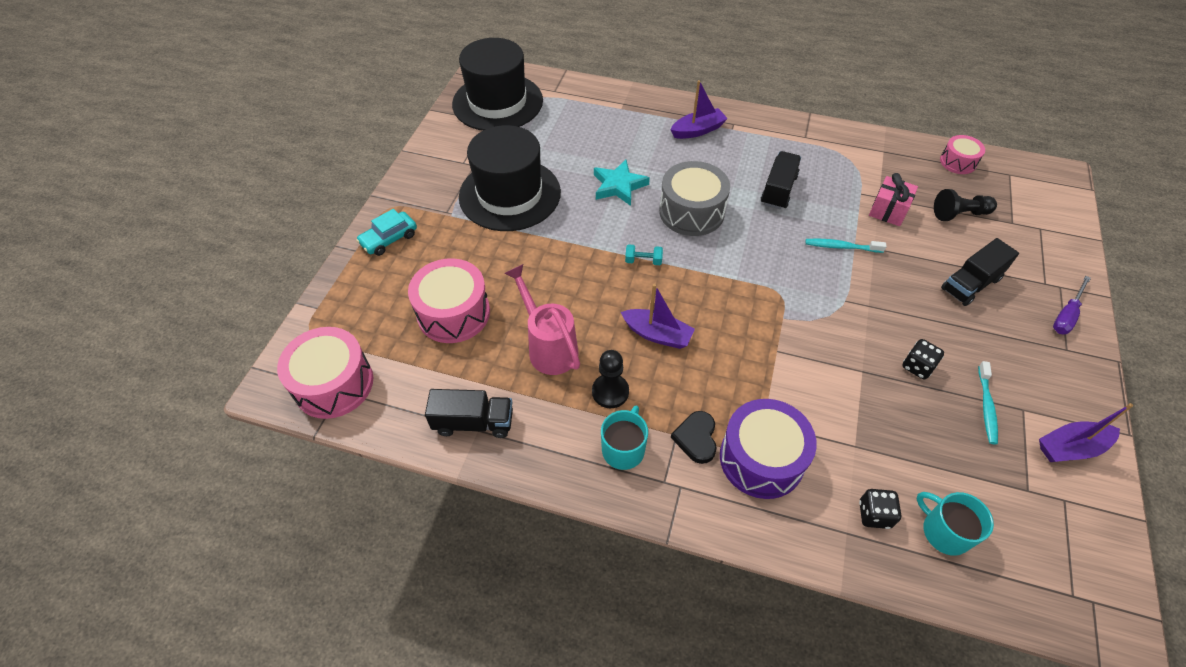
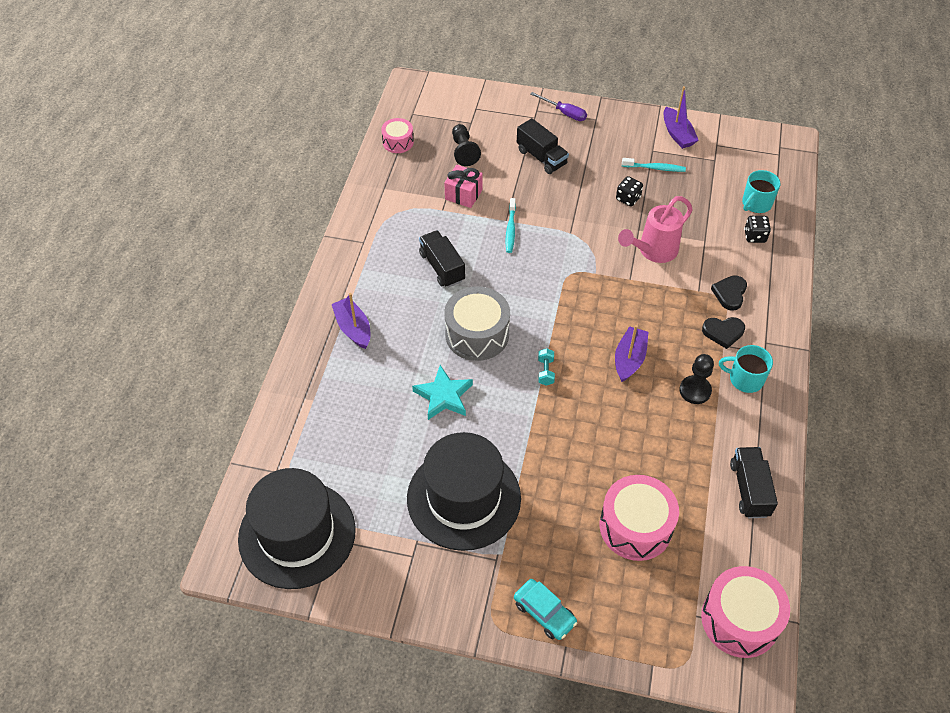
camera: 95 degrees left, 0 degrees up
pink watering can [504,264,580,375] -> pink watering can moved to [618,196,693,263]
purple drum [720,399,817,499] -> black heart [711,275,747,311]
black truck [761,151,801,209] -> black truck turned 45 degrees clockwise [419,230,465,288]

